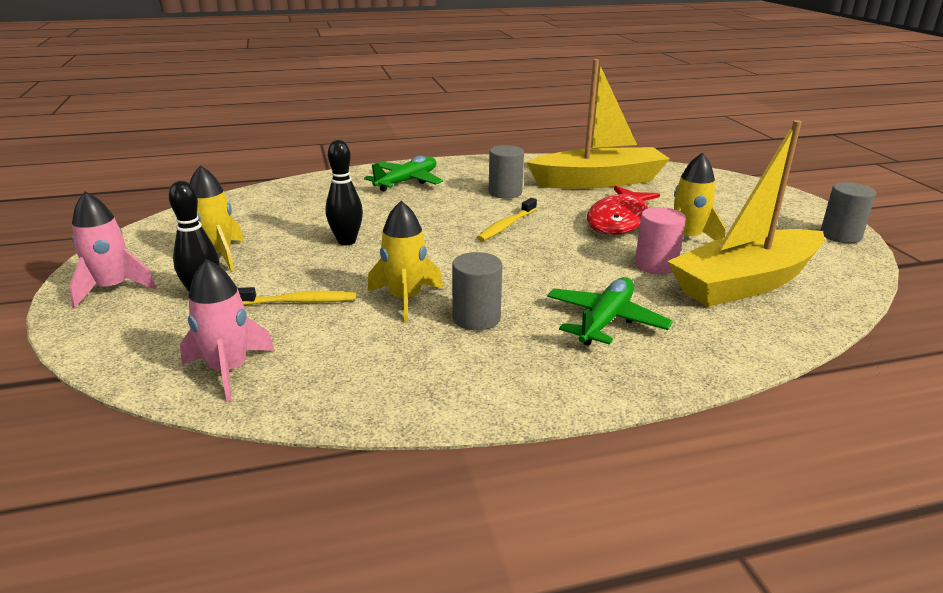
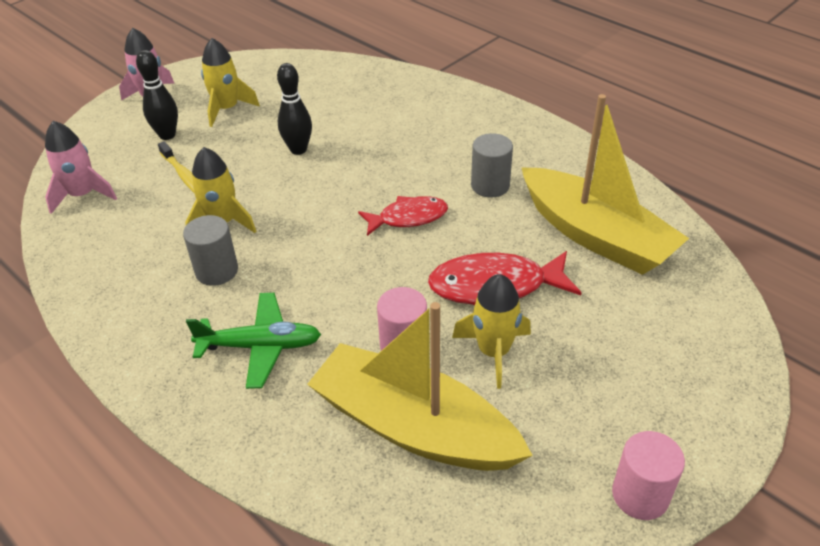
camera: 60 degrees right, 15 degrees up
green plane [364,156,443,191] -> none
yellow toothbrush [477,198,537,241] -> red fish [358,196,448,236]
grey cylinder [820,182,876,243] -> pink cylinder [612,431,685,520]

